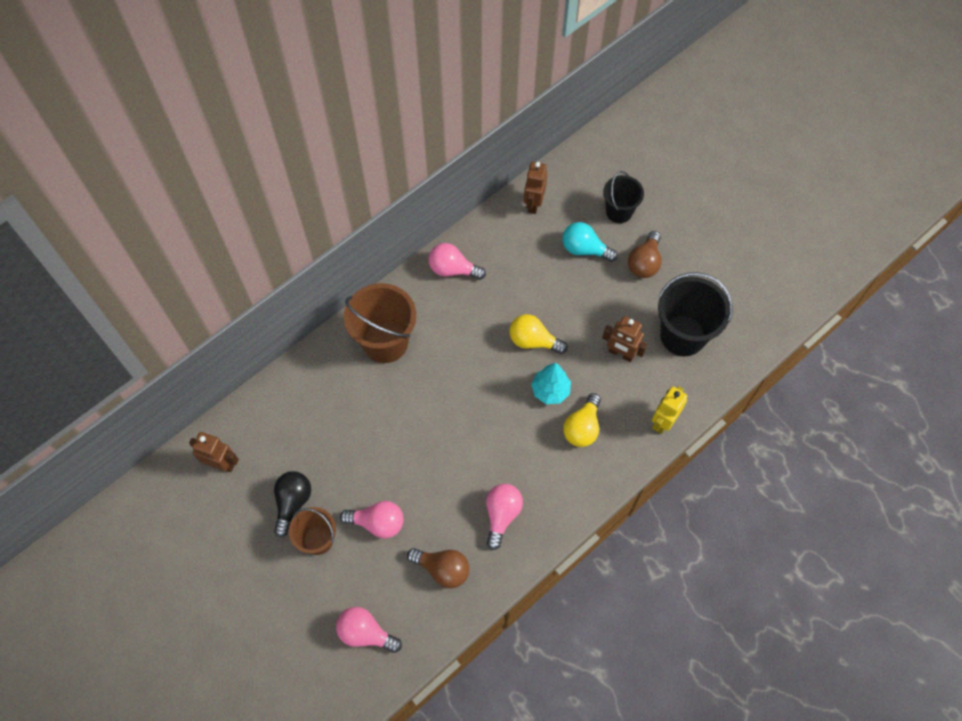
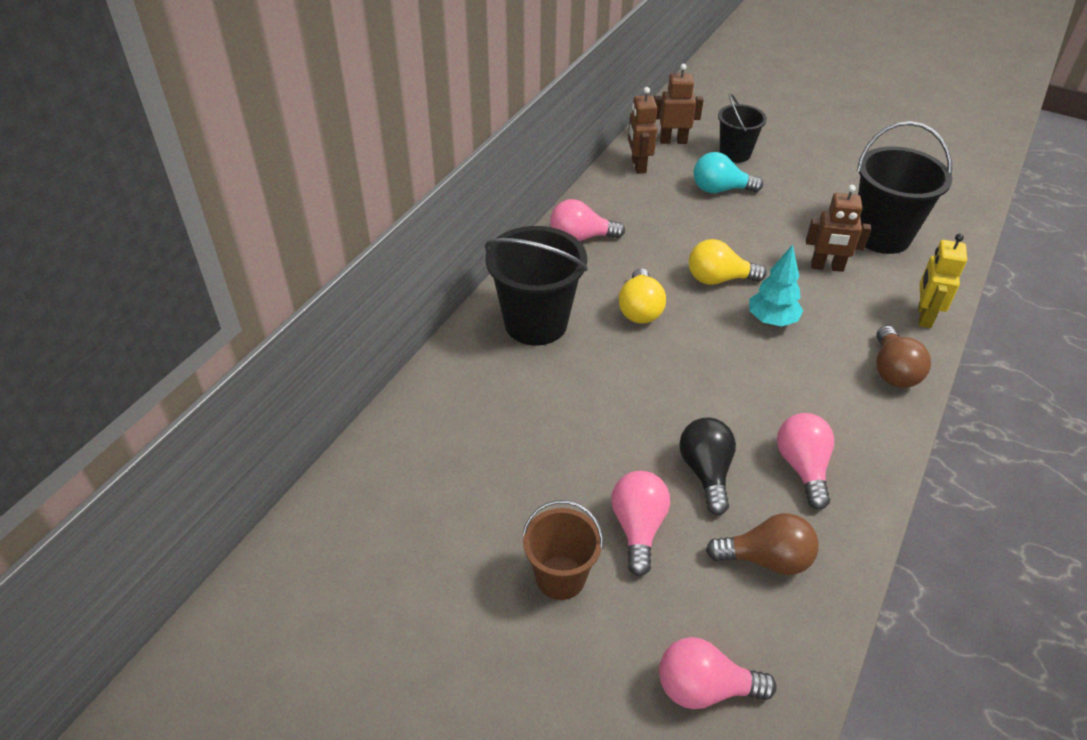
camera: 20 degrees left, 20 degrees down
brown robot [189,432,239,472] -> brown robot moved to [654,64,704,144]
black light bulb [274,471,311,537] -> black light bulb moved to [679,418,736,515]
pink light bulb [340,501,404,538] -> pink light bulb turned 75 degrees counterclockwise [611,471,670,576]
brown bucket [344,283,416,363] -> black bucket [485,226,588,345]
yellow light bulb [563,393,601,447] -> yellow light bulb moved to [619,268,666,323]
brown light bulb [628,231,662,278] -> brown light bulb moved to [876,326,931,388]

